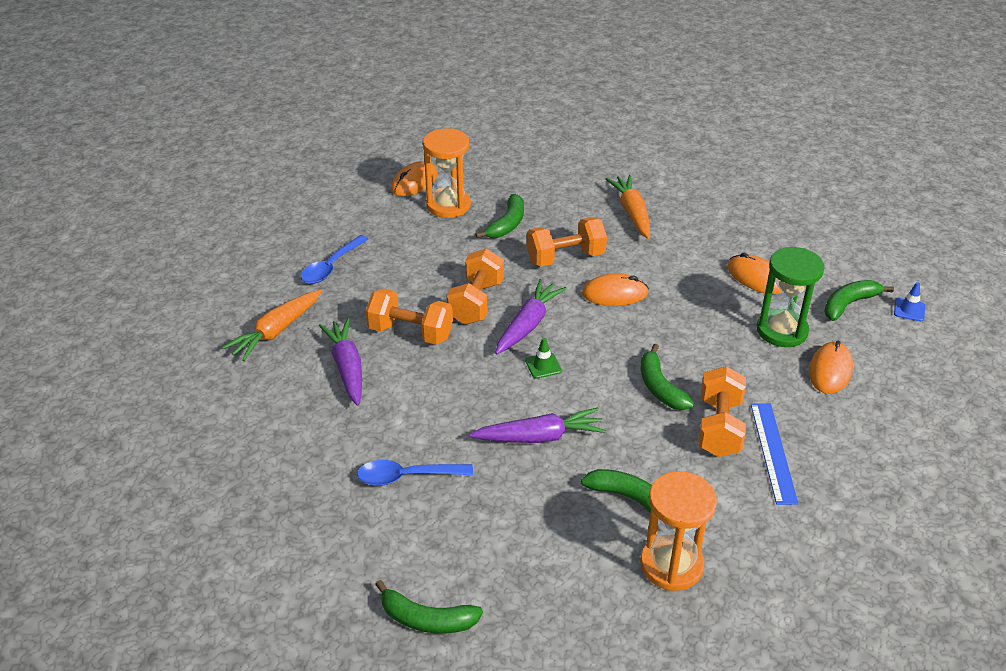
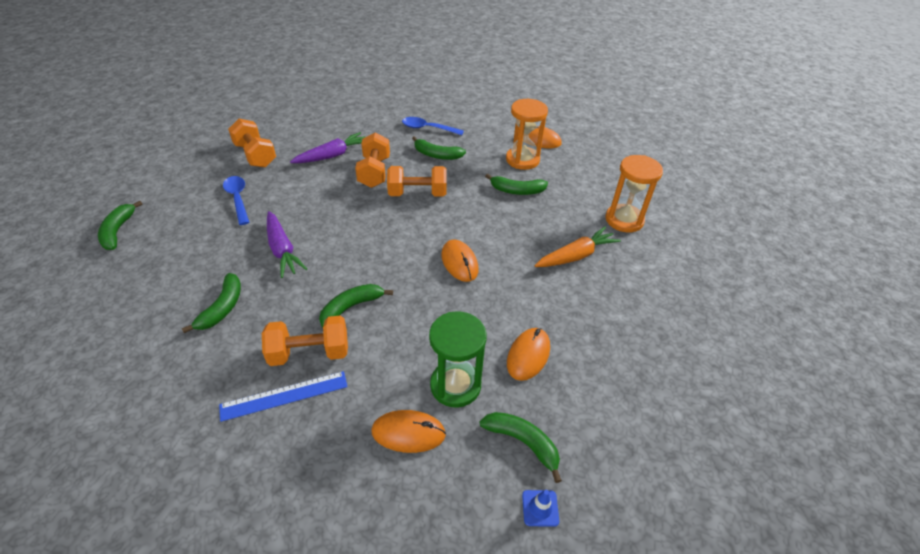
camera: 70 degrees right, 5 degrees up
orange carrot [222,290,321,361] -> none
purple carrot [495,279,567,354] -> none
green traffic cone [525,338,562,379] -> none
orange dumbbell [527,217,607,267] -> orange dumbbell moved to [228,119,276,168]
orange hourglass [640,471,717,591] -> orange hourglass moved to [605,155,663,232]
none -> green banana [412,136,466,160]

